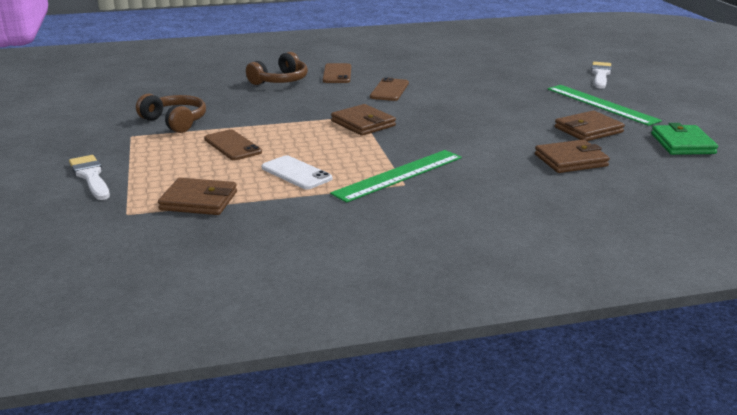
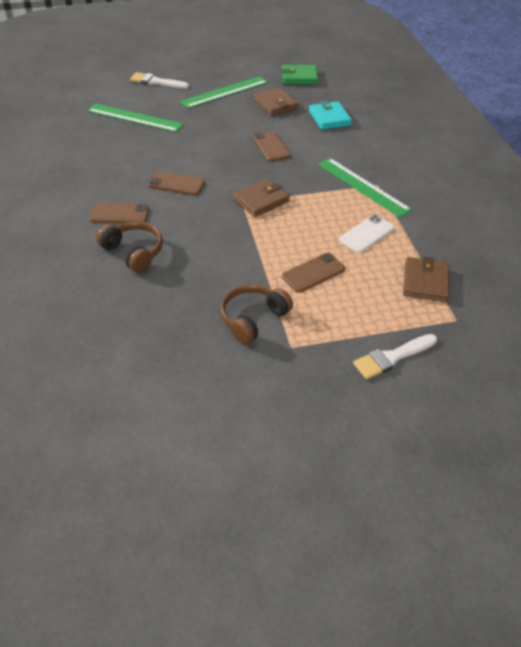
camera: 90 degrees left, 20 degrees up
brown wallet [535,140,610,173] -> turquoise wallet [309,101,352,130]
none -> green ruler [87,103,184,132]
none -> brown phone [253,131,291,162]

